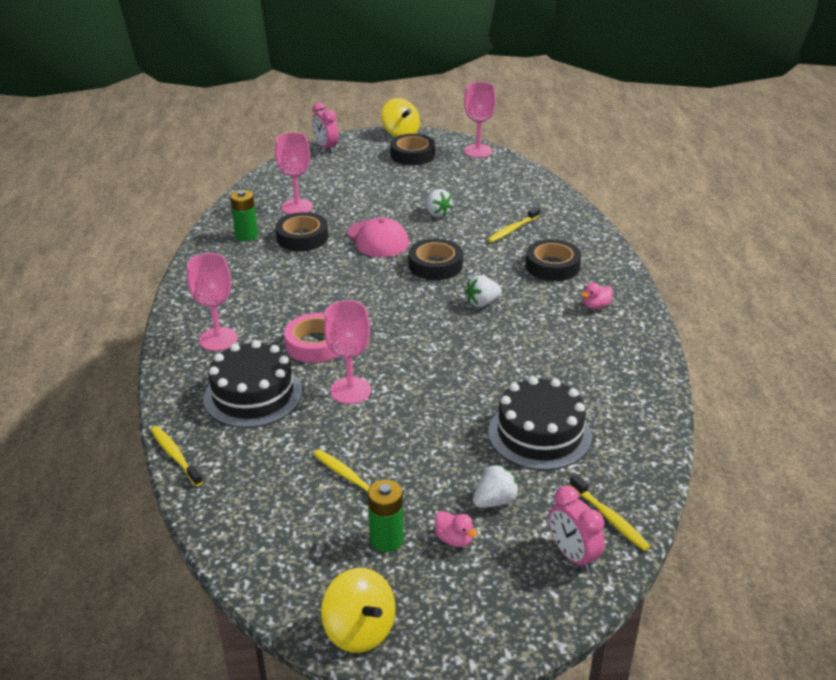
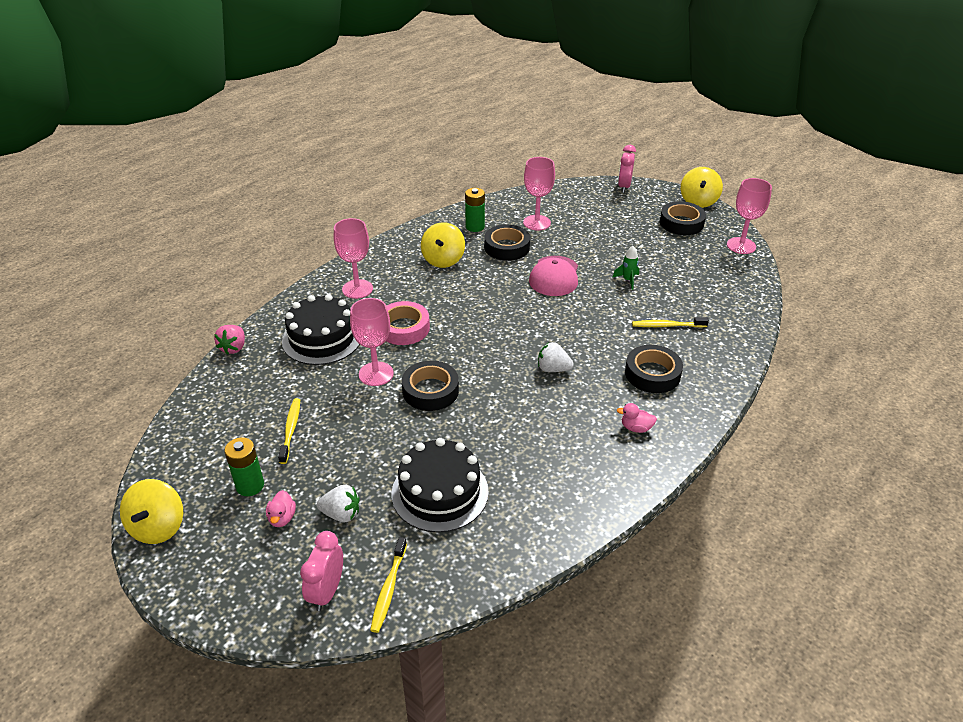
camera: 45 degrees right, 5 degrees up
yellow toothbrush [151,426,203,486] -> pink strawberry [214,325,245,355]
black tape [408,239,463,280] -> black tape moved to [402,361,459,411]
white strawberry [425,189,453,217] -> green rocket [612,246,639,290]
none -> yellow spinning top [421,222,465,268]

